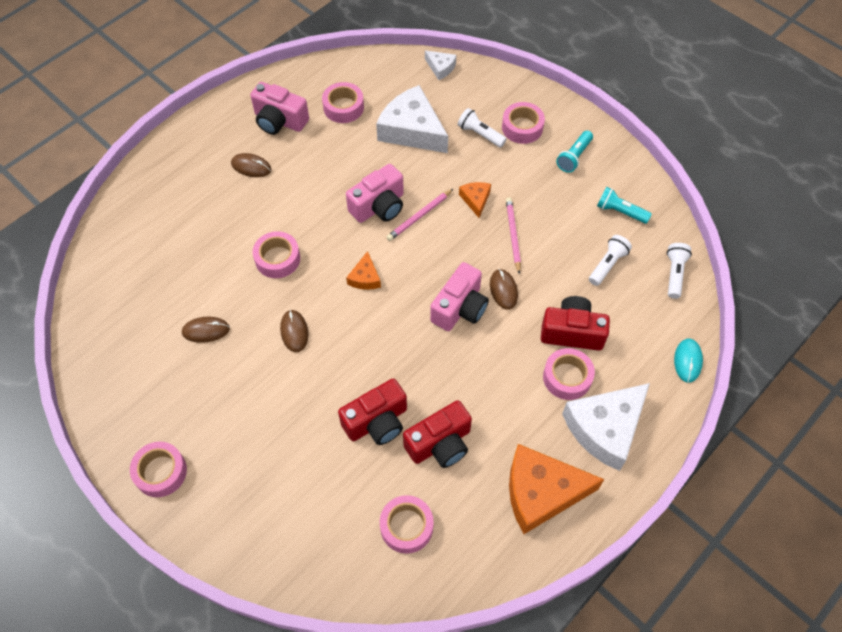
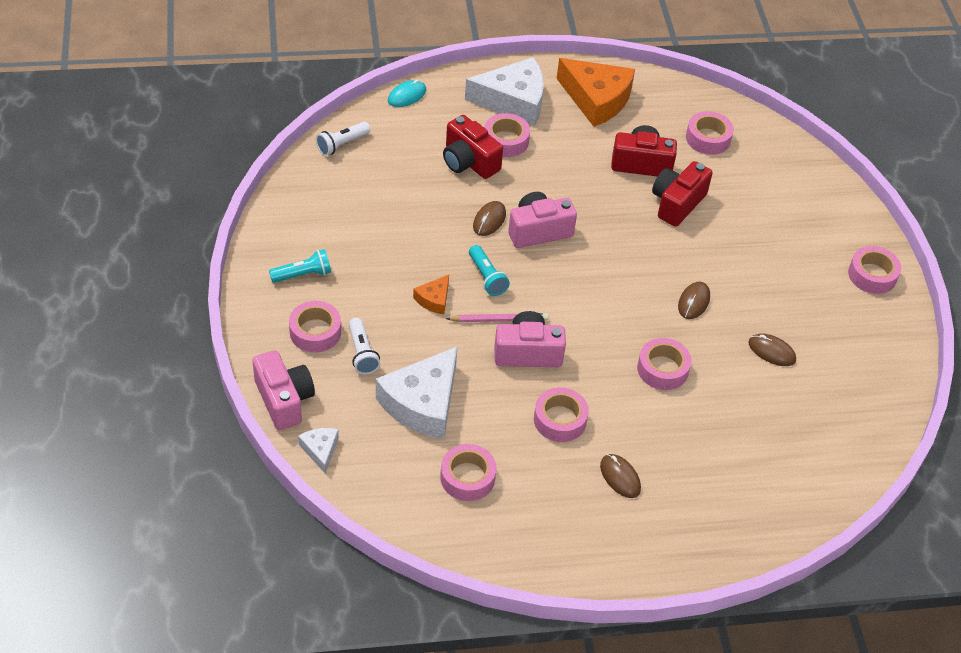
camera: 145 degrees left, 10 degrees down
pink camera [250,82,309,135] -> pink camera moved to [253,350,315,430]
red camera [338,379,407,445] -> red camera turned 60 degrees counterclockwise [652,161,713,227]
orange cheese [346,251,381,290] -> none
white cheese [376,85,448,153] -> white cheese turned 45 degrees clockwise [376,346,458,439]
pink pencil [506,198,521,274] -> none
white flashlight [589,235,632,286] -> none
turquoise flashlight [597,187,652,224] -> turquoise flashlight moved to [469,245,510,296]
none -> pink tape [534,387,589,442]

